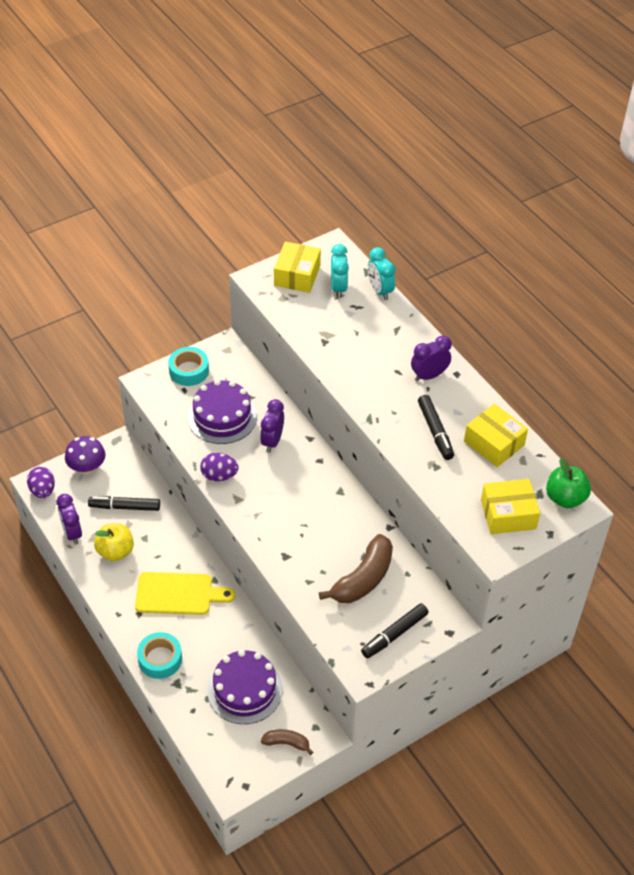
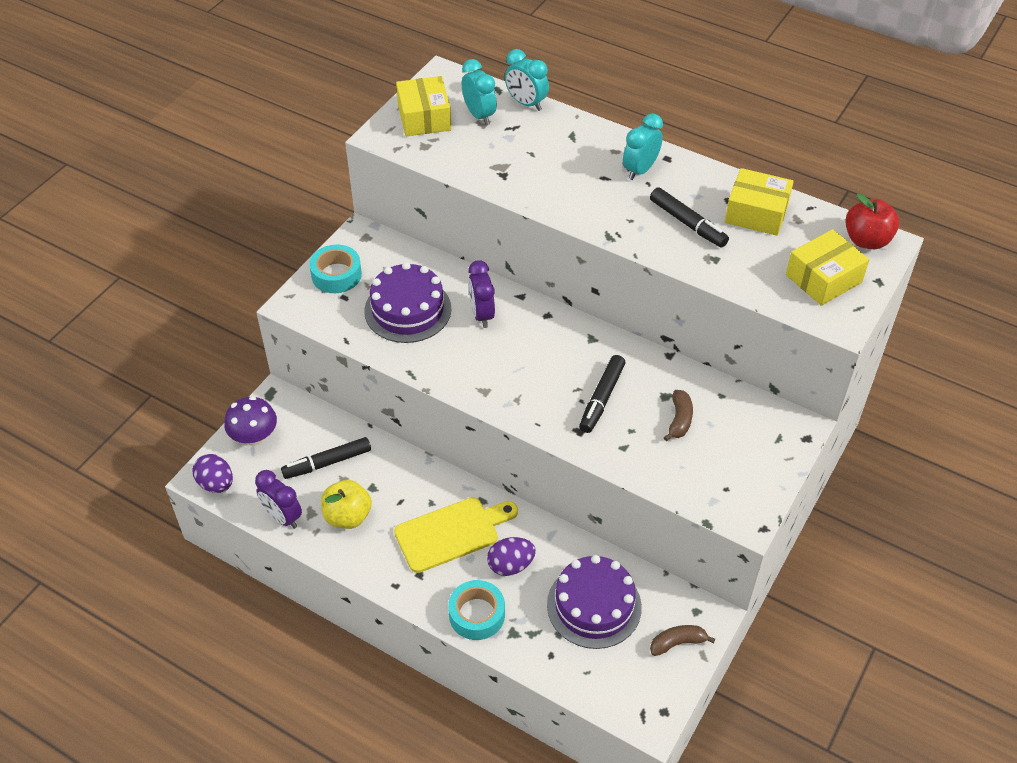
camera: 25 degrees left, 0 degrees up
purple egg [200,453,238,481] -> purple egg moved to [487,537,536,576]
brown banana [319,534,393,603] -> brown banana [664,390,693,441], size x0.53
black marker [361,603,429,658] -> black marker moved to [579,355,625,433]
purple clock [411,336,452,382] -> turquoise clock [623,113,663,180]
green apple [546,458,591,508] -> red apple [845,193,899,249]

